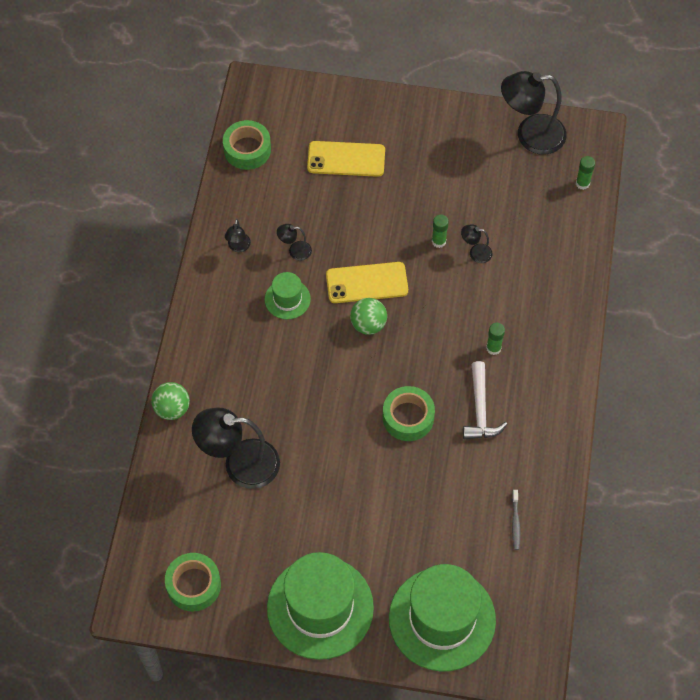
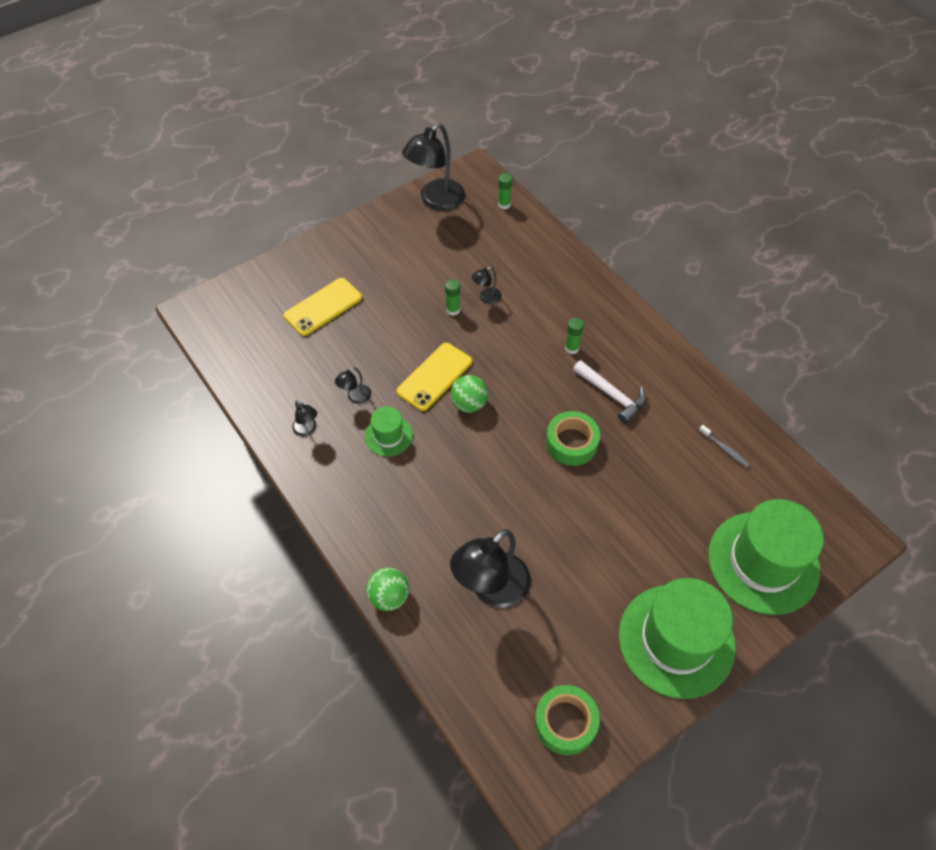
camera: 45 degrees left, 5 degrees down
green tape [223,120,271,170] -> none

